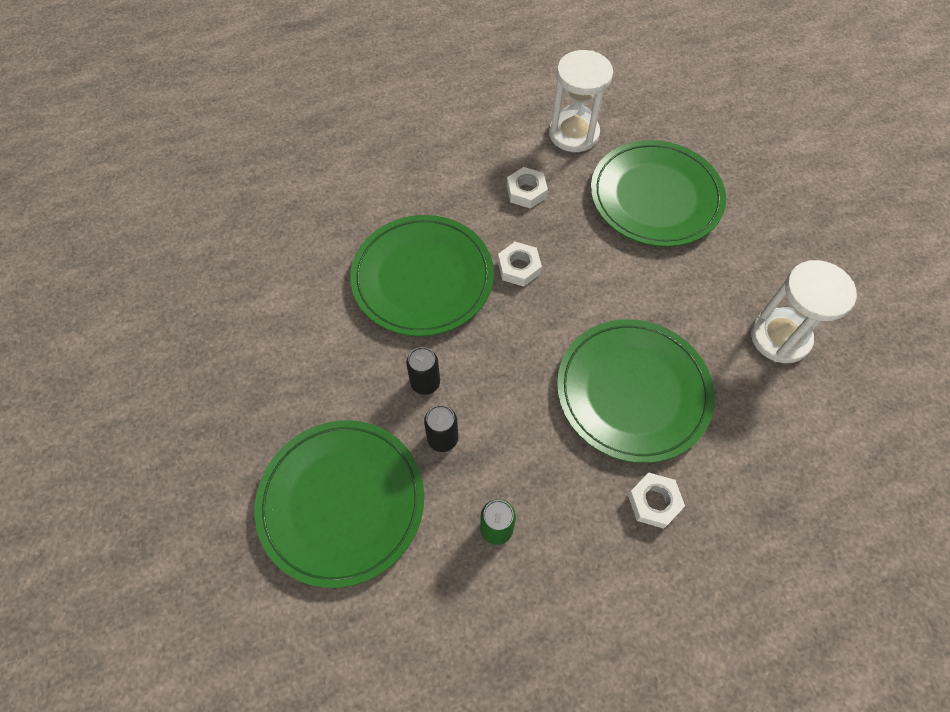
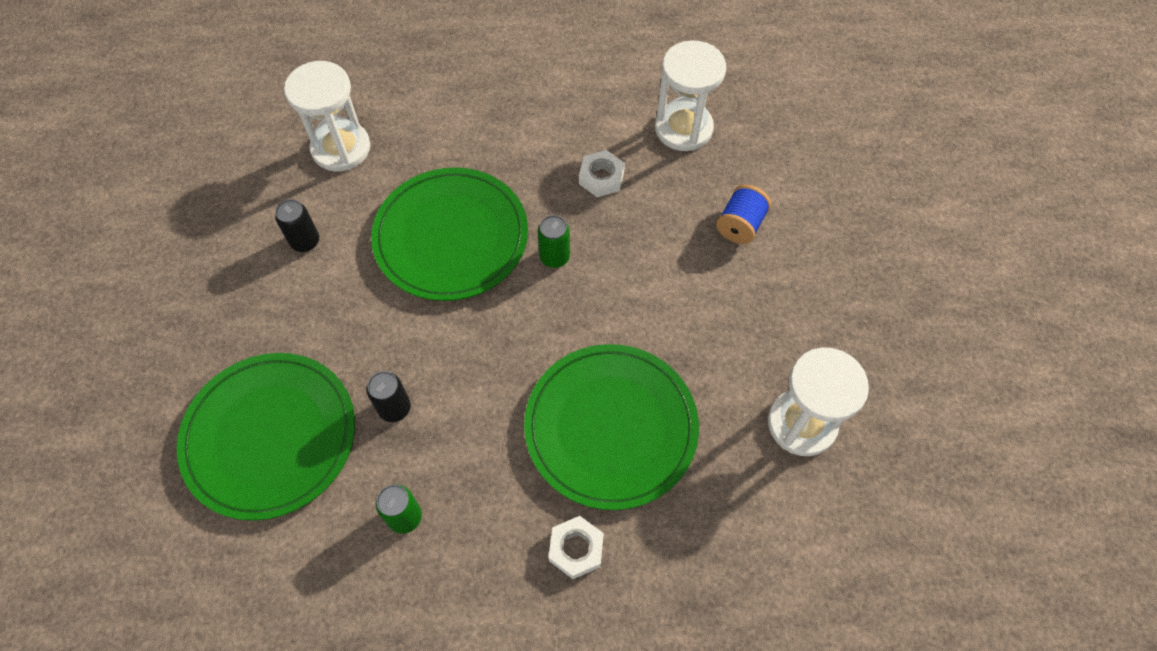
camera: 20 degrees right, 0 degrees up
black can [406,347,440,395] -> black can moved to [275,199,319,252]
white nut [498,242,542,286] -> green can [538,215,570,268]
green plate [591,140,726,247] -> blue spool [716,185,771,244]
none -> white hourglass [284,61,370,172]

